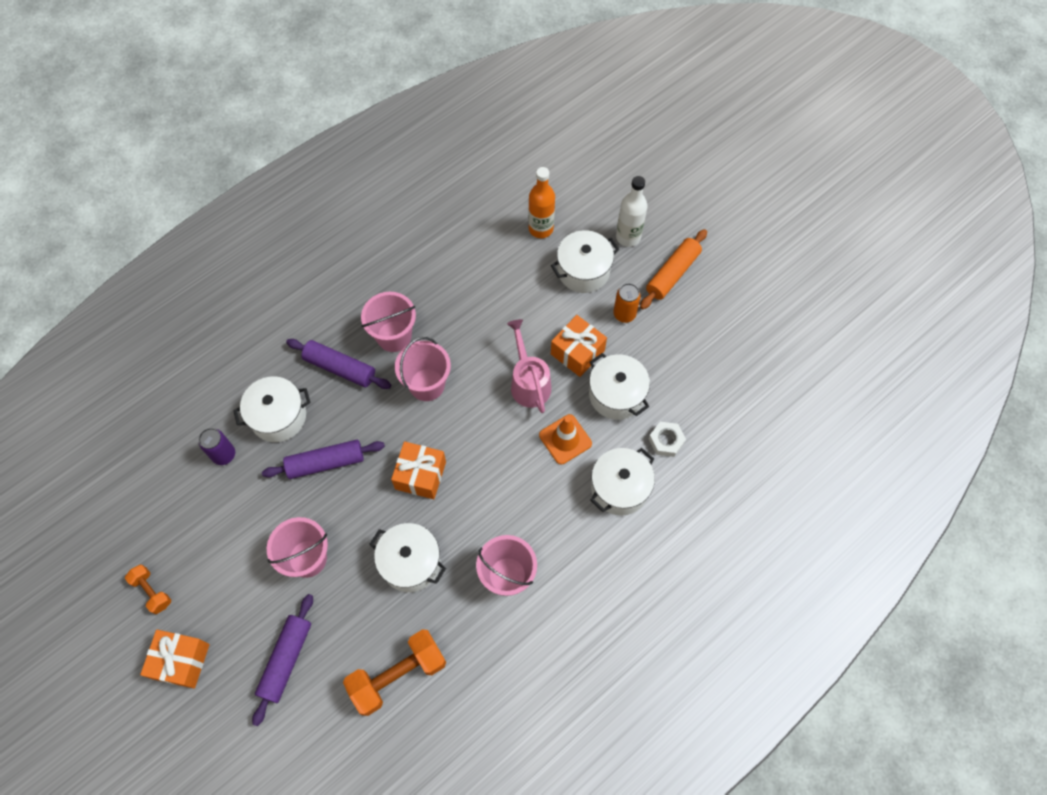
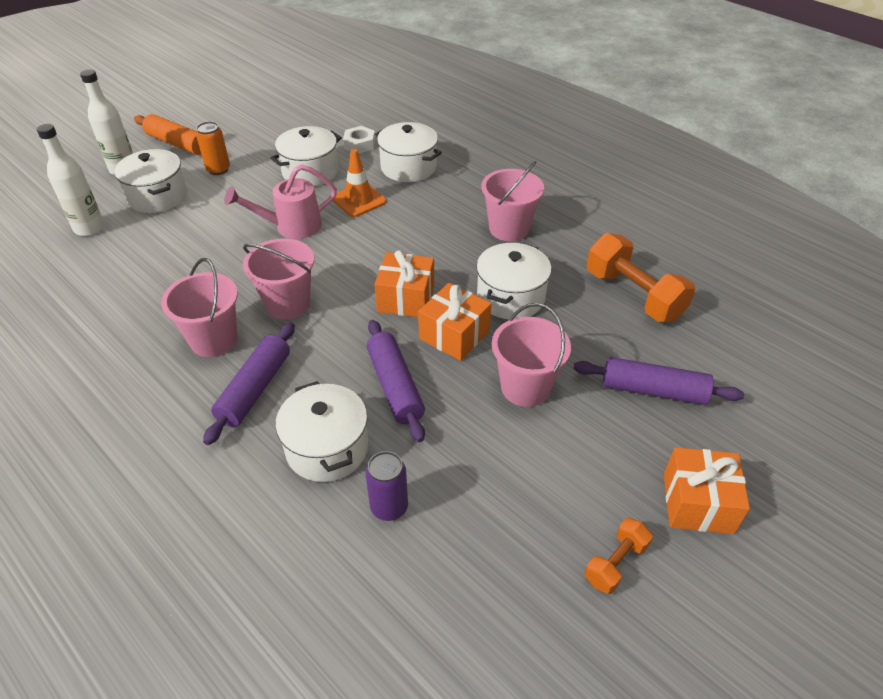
camera: 95 degrees left, 20 degrees down
orange bottle [528,167,555,238] -> white bottle [37,124,104,236]
orange gift [551,315,607,377] -> orange gift moved to [418,283,491,361]

